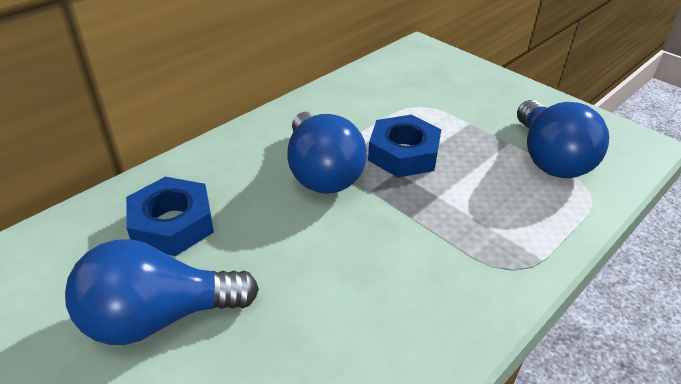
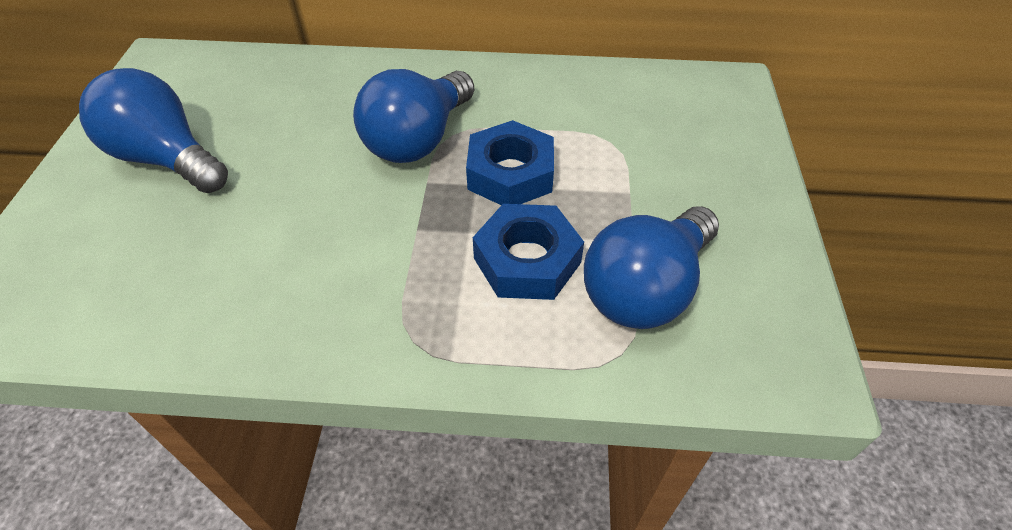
camera: 50 degrees right, 10 degrees up
blue nut [126,177,214,256] -> blue nut moved to [473,204,584,300]

